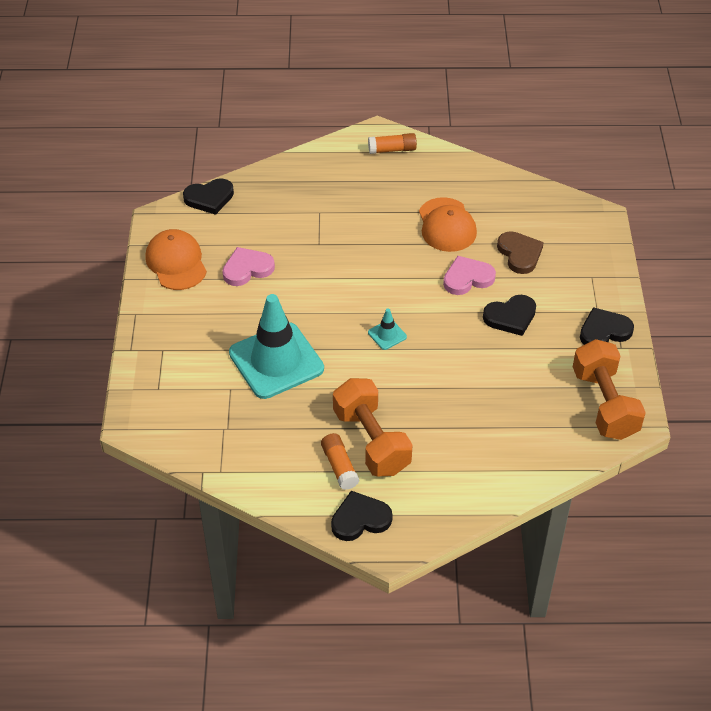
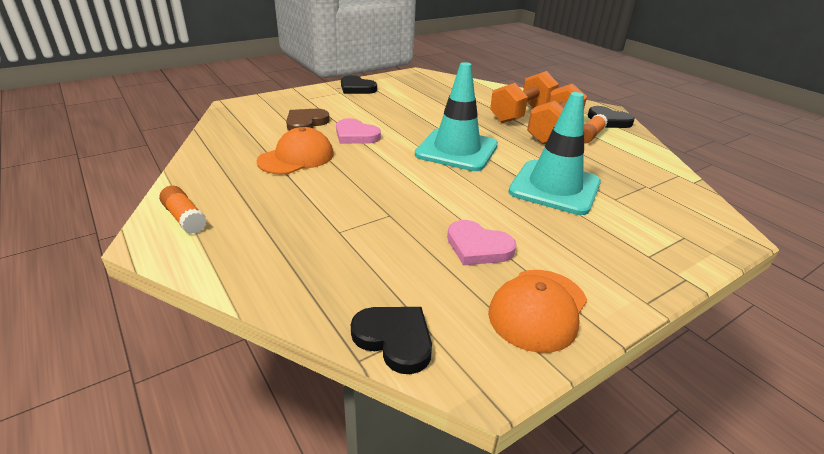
camera: 125 degrees left, 15 degrees down
turquoise traffic cone [368,309,407,350] -> turquoise traffic cone [415,62,498,171], size x2.46
black heart [483,295,536,336] -> none
orange dumbbell [573,339,646,440] -> orange dumbbell moved to [490,71,559,123]

